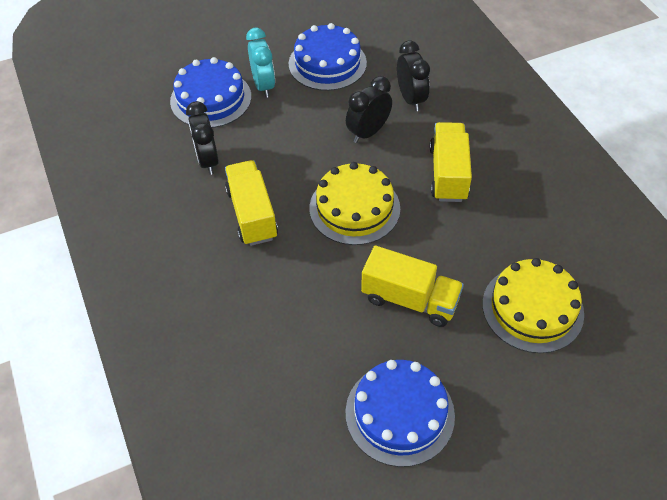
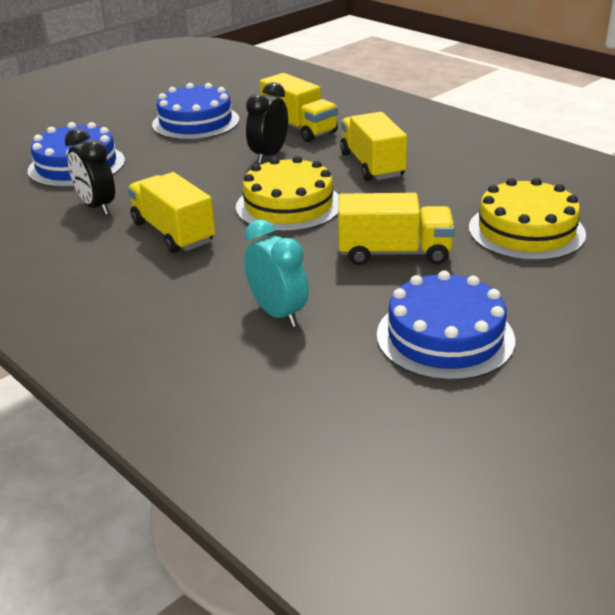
camera: 20 degrees left, 20 degrees down
turquoise clock [246,28,275,98] -> turquoise clock moved to [244,219,309,327]
black clock [397,40,430,111] -> yellow truck [260,73,338,142]

